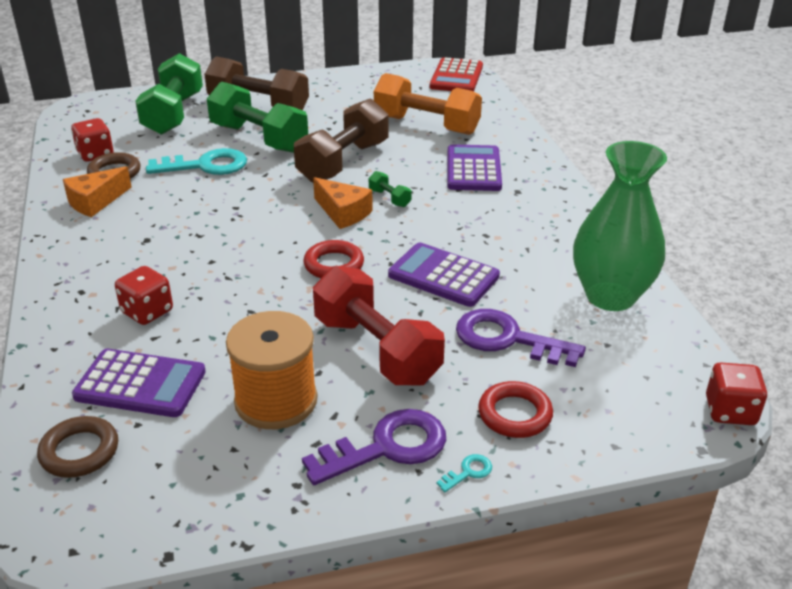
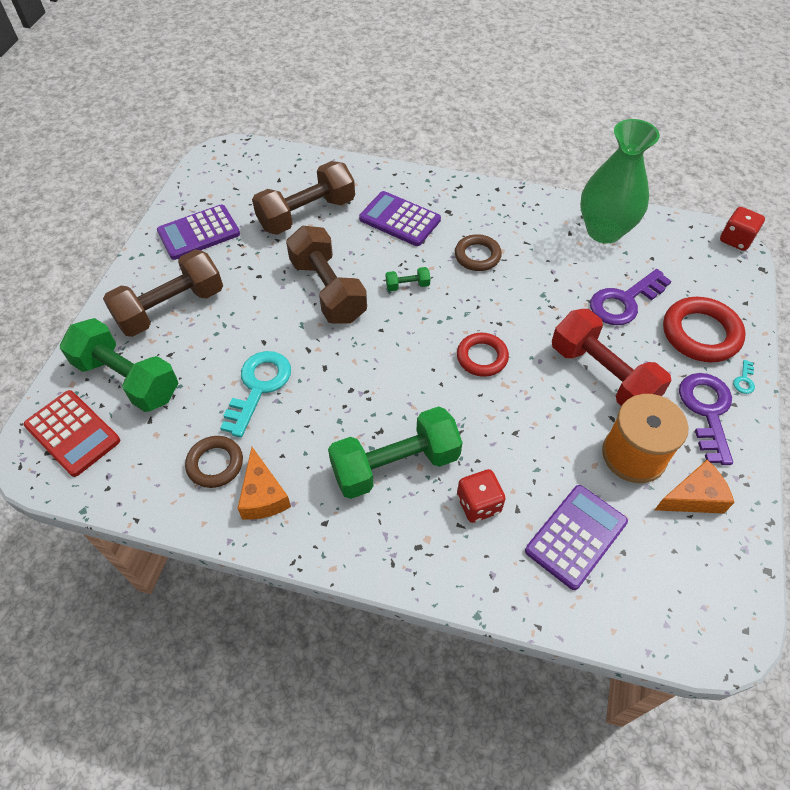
camera: 60 degrees left, 20 degrees up
brown ring [37,416,118,478] -> brown ring moved to [455,234,502,271]
red dice [71,118,113,161] -> none
green dumbbell [207,81,308,153] -> green dumbbell moved to [328,406,463,499]
orange cheese [313,177,373,229] -> orange cheese moved to [655,460,735,514]
red dumbbell [313,266,445,385] -> red dumbbell turned 60 degrees clockwise [552,309,672,406]
orange dumbbell [374,73,482,135] -> brown dumbbell [252,161,355,235]
purple calculator [388,243,500,307] -> purple calculator moved to [157,205,240,260]
red calculator [430,57,483,91] -> red calculator moved to [24,390,120,477]
turquoise key [437,454,492,492] -> turquoise key turned 150 degrees counterclockwise [733,360,755,394]
red ring [478,381,553,438] -> red ring [663,297,746,362], size x1.55

